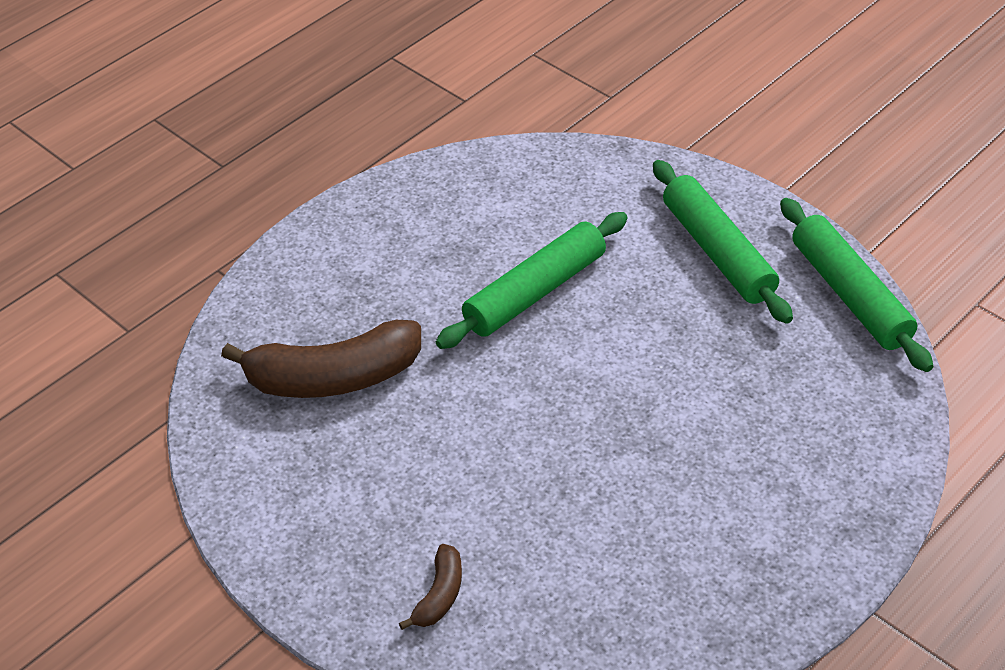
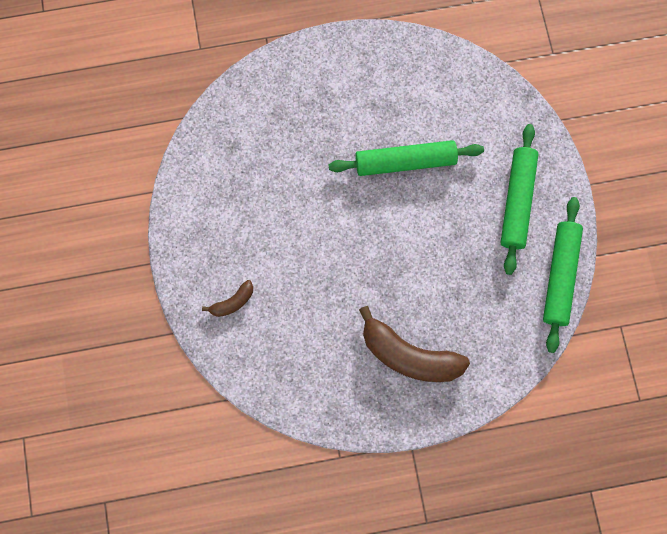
camera: 35 degrees right, 30 degrees up
brown banana [221,320,421,398] -> brown banana moved to [359,306,470,382]

